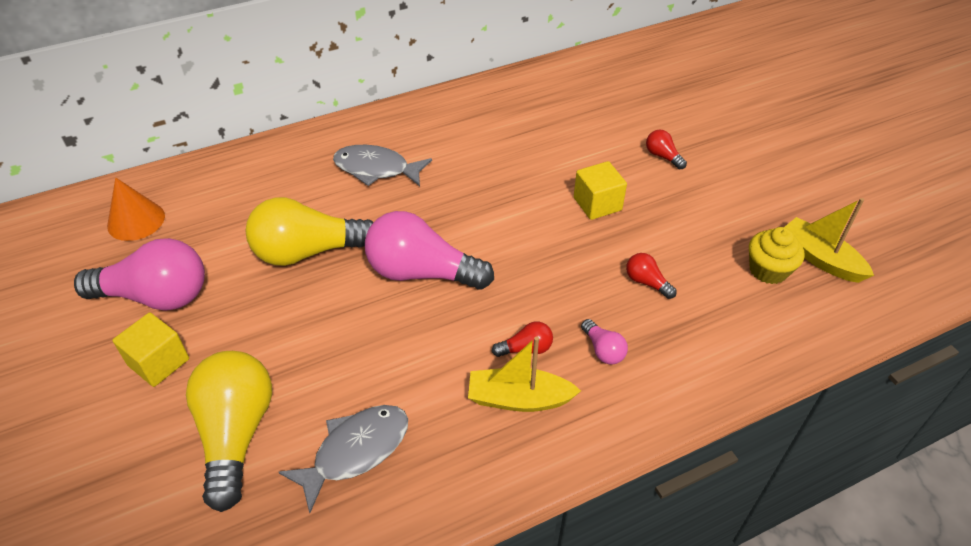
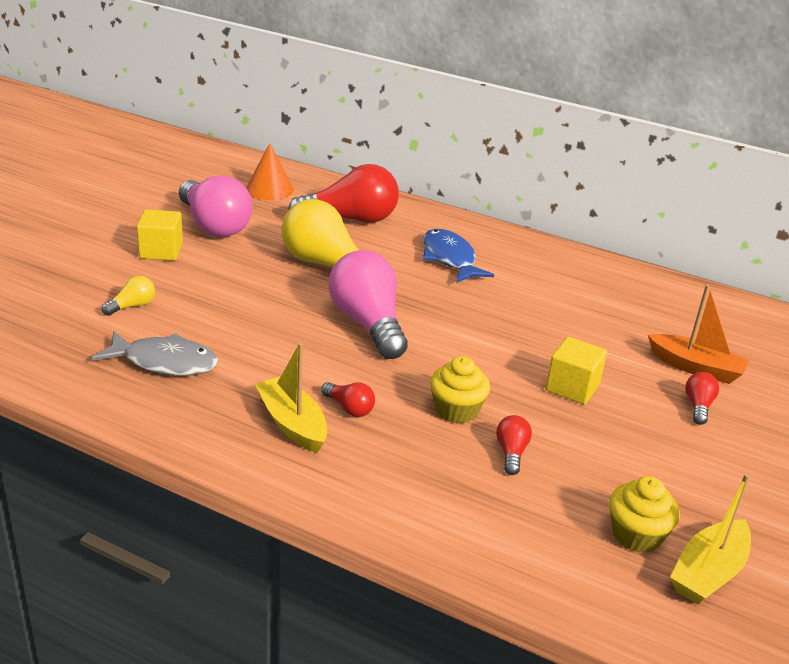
camera: 50 degrees right, 15 degrees down
yellow light bulb [186,351,272,512] -> yellow light bulb [102,276,155,316], size x0.44
grey fish [333,145,432,186] -> blue fish [423,229,494,283]
pink light bulb [581,319,628,364] -> none
yellow boat [785,198,874,283] -> yellow boat turned 150 degrees counterclockwise [670,474,751,604]
none -> red light bulb [288,164,399,223]
none -> yellow cupcake [430,356,490,424]
none -> orange boat [648,284,749,384]

